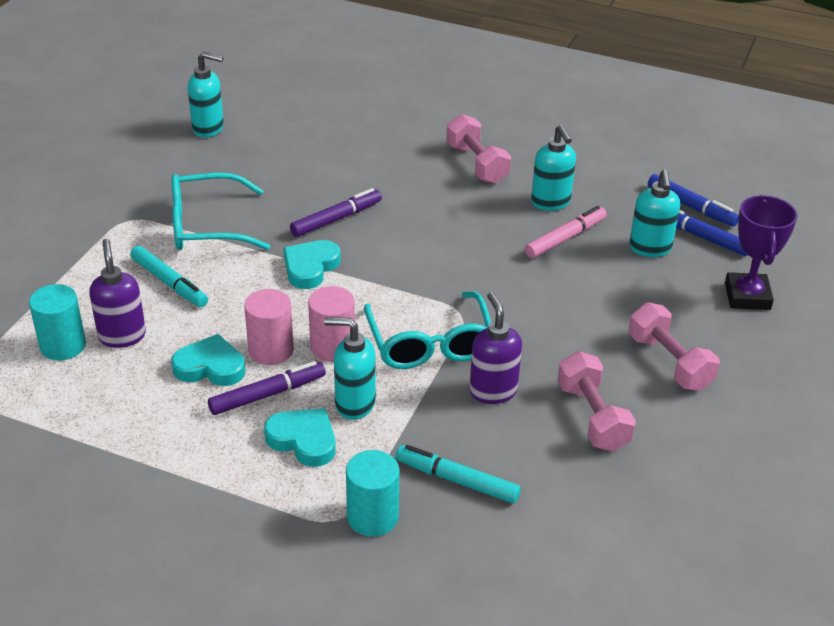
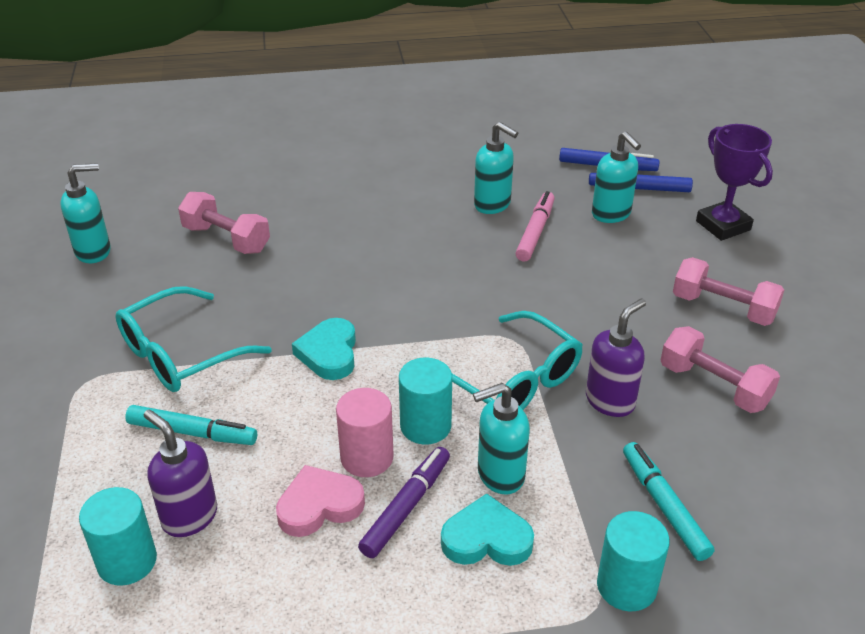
camera: 30 degrees left, 0 degrees up
turquoise heart [171,334,245,386] -> pink heart [276,465,365,537]
purple marker [290,188,382,237] -> none
pink cylinder [308,286,355,362] -> turquoise cylinder [399,358,452,444]
turquoise marker [396,445,521,503] -> turquoise marker turned 75 degrees clockwise [623,442,714,561]
pink dumbbell [446,114,511,184] -> pink dumbbell moved to [178,192,270,254]
purple soap dispenser [470,292,522,404] -> purple soap dispenser turned 90 degrees clockwise [586,298,646,417]

